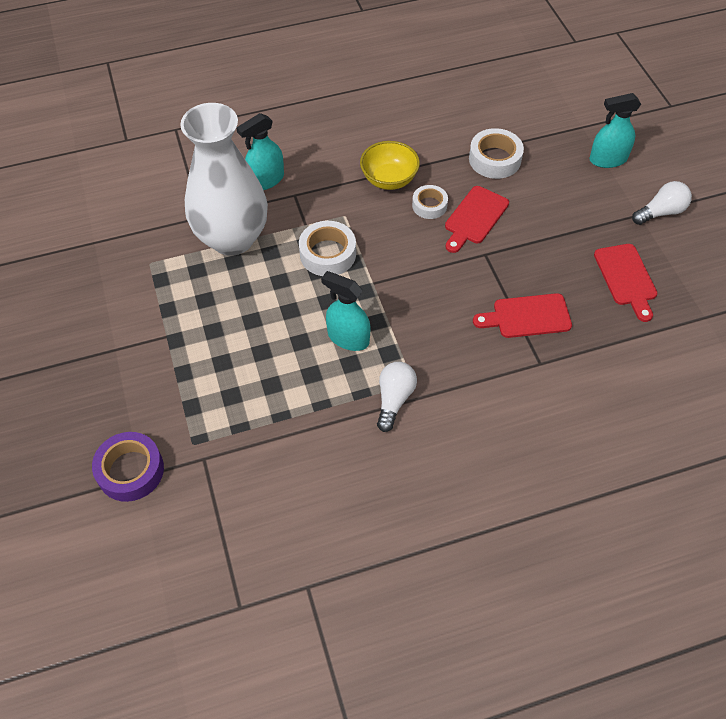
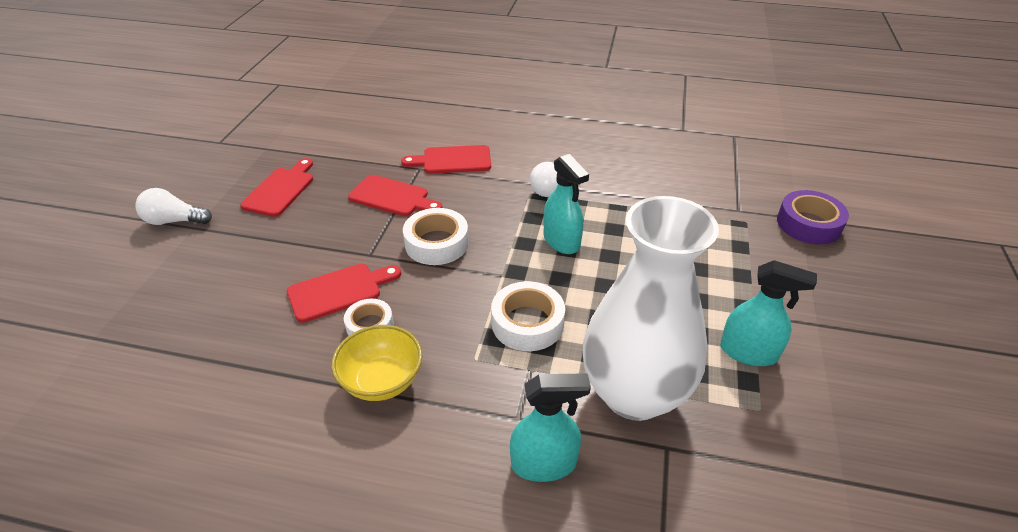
camera: 150 degrees left, 15 degrees down
white tape [469,128,524,179] -> white tape moved to [403,208,469,265]
turquoise spray bottle [589,93,641,168] -> turquoise spray bottle moved to [720,260,817,366]
none -> red cutting board [401,145,491,174]

